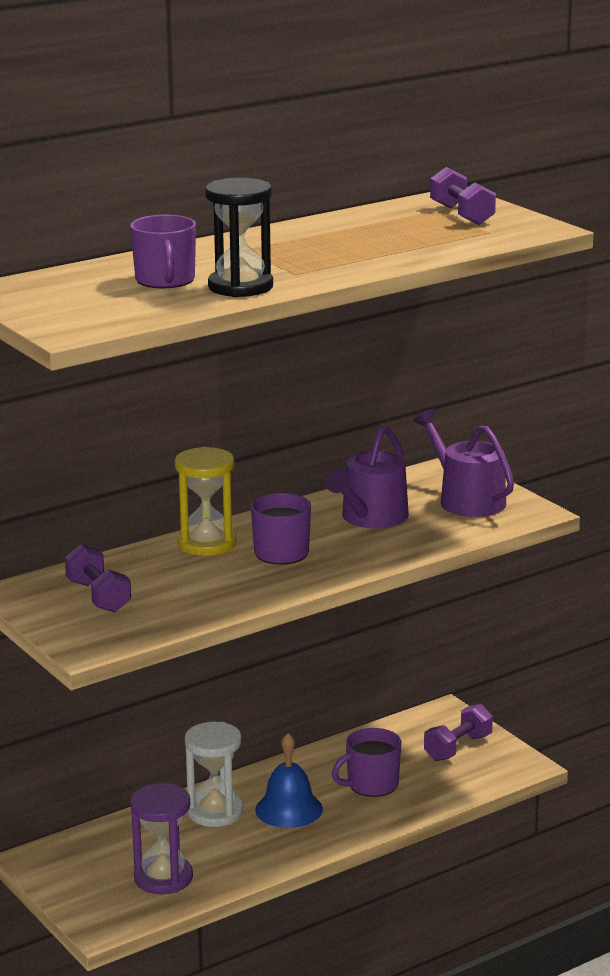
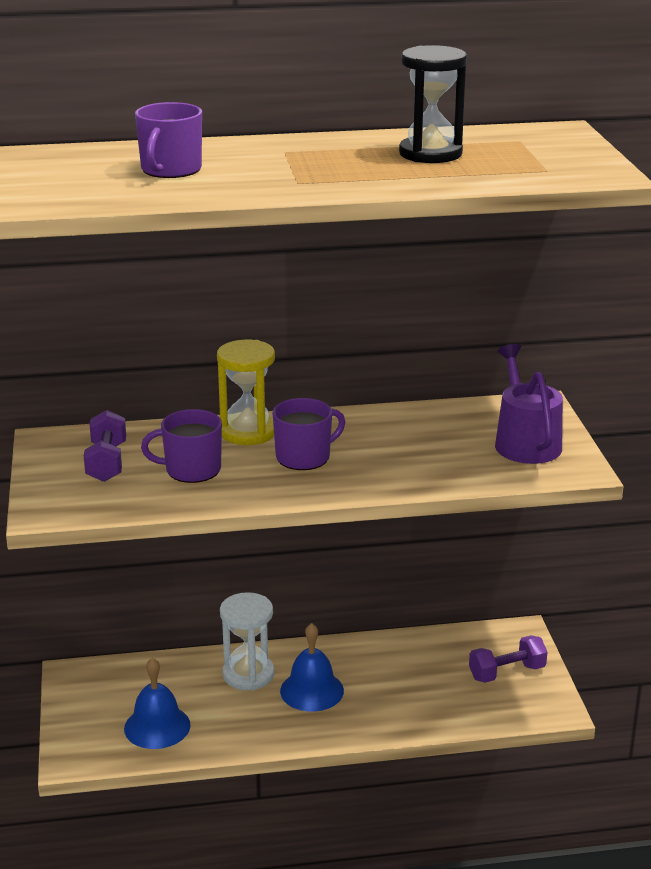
camera: 25 degrees right, 5 degrees up
purple hourglass [130,783,193,894] -> blue bell [124,658,191,749]
black hourglass [205,178,273,297] -> black hourglass moved to [399,45,467,163]
purple watering can [326,425,409,529] -> none
purple mug [332,728,402,797] -> purple mug moved to [141,409,222,483]
purple dumbbell [430,167,496,225] -> none

